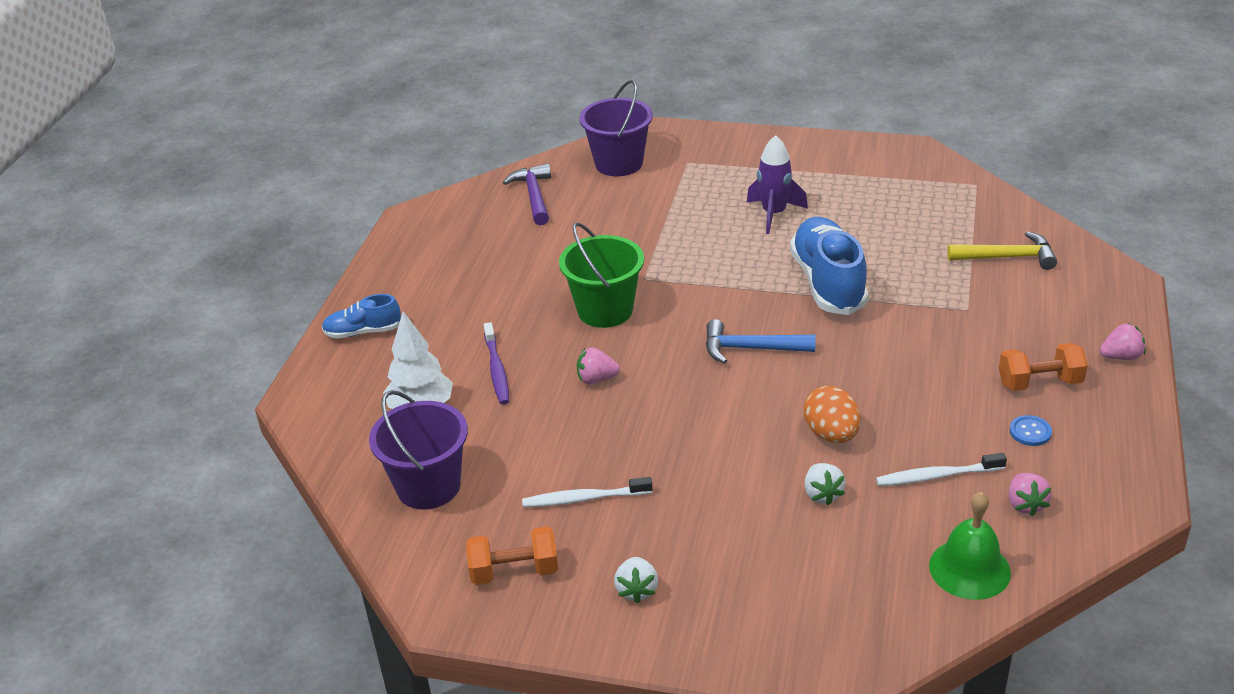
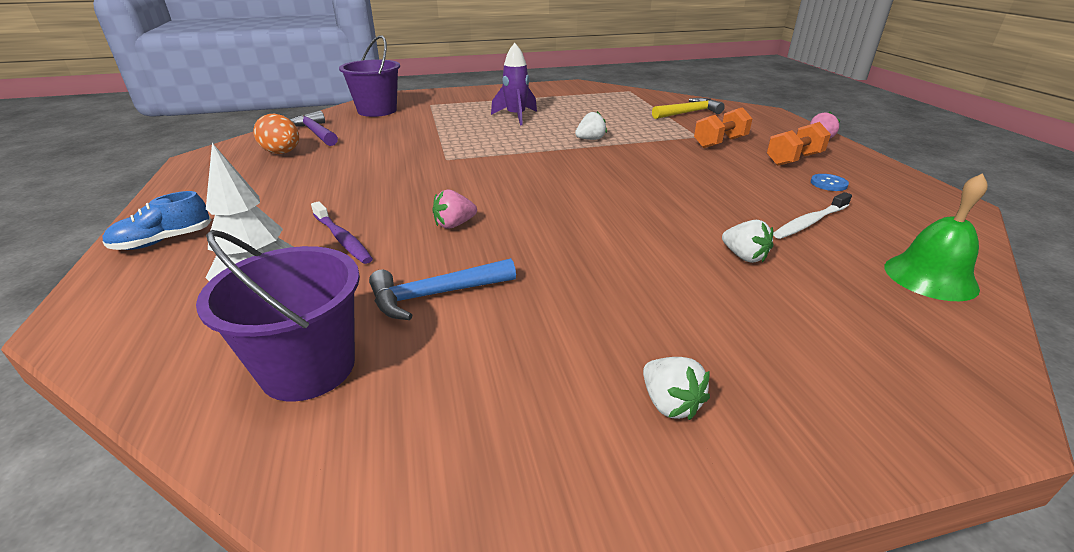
camera: 30 degrees left, 5 degrees down
orange dumbbell [466,526,558,585] -> orange dumbbell moved to [694,107,753,148]
white toothbrush [522,477,653,507] -> none
green bucket [559,222,644,328] -> none
blue hammer [706,319,816,364] -> blue hammer moved to [369,258,516,320]
blue shoe [790,217,868,315] -> white strawberry [575,111,607,140]
orange egg [804,386,860,443] -> orange egg moved to [253,114,299,154]
pink strawberry [1008,473,1052,516] -> none

